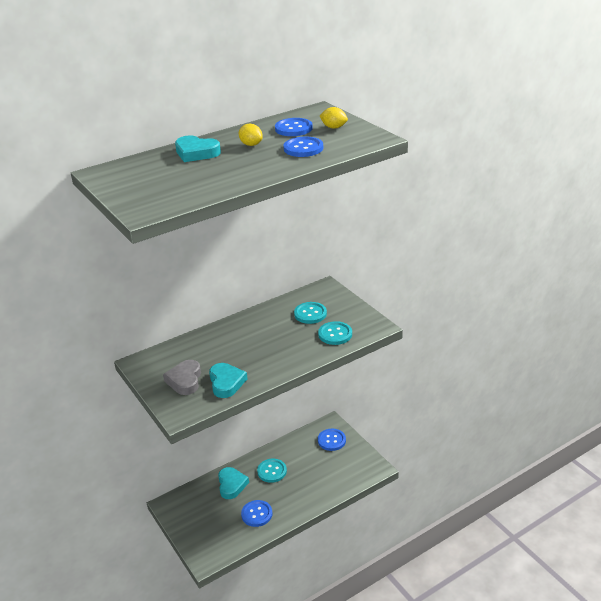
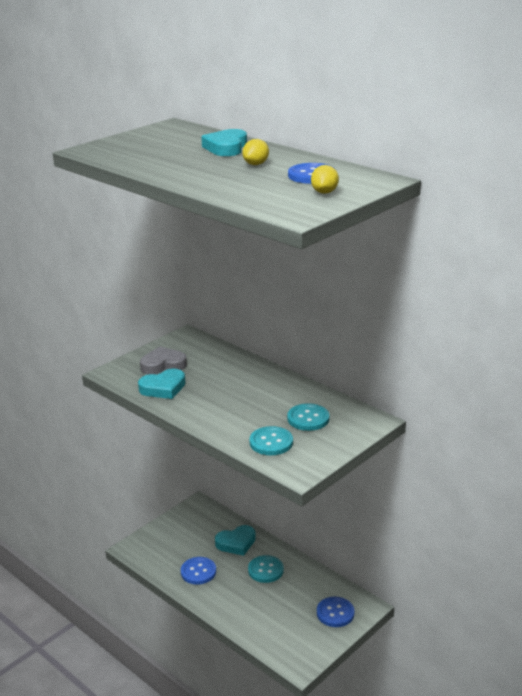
camera: 75 degrees right, 5 degrees down
blue button [283,137,323,157] -> none

